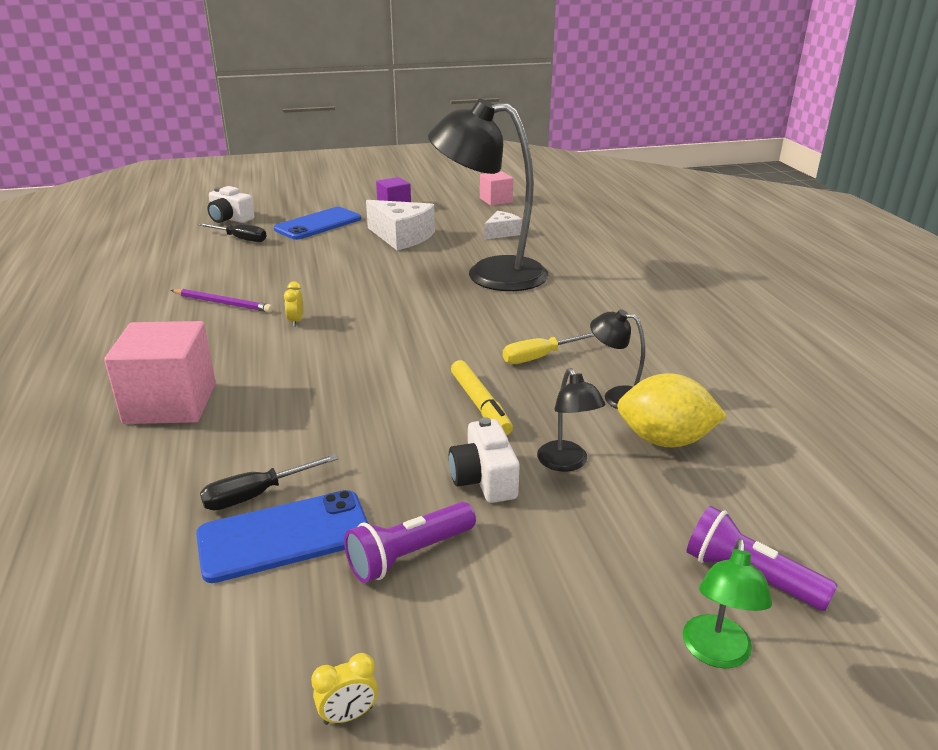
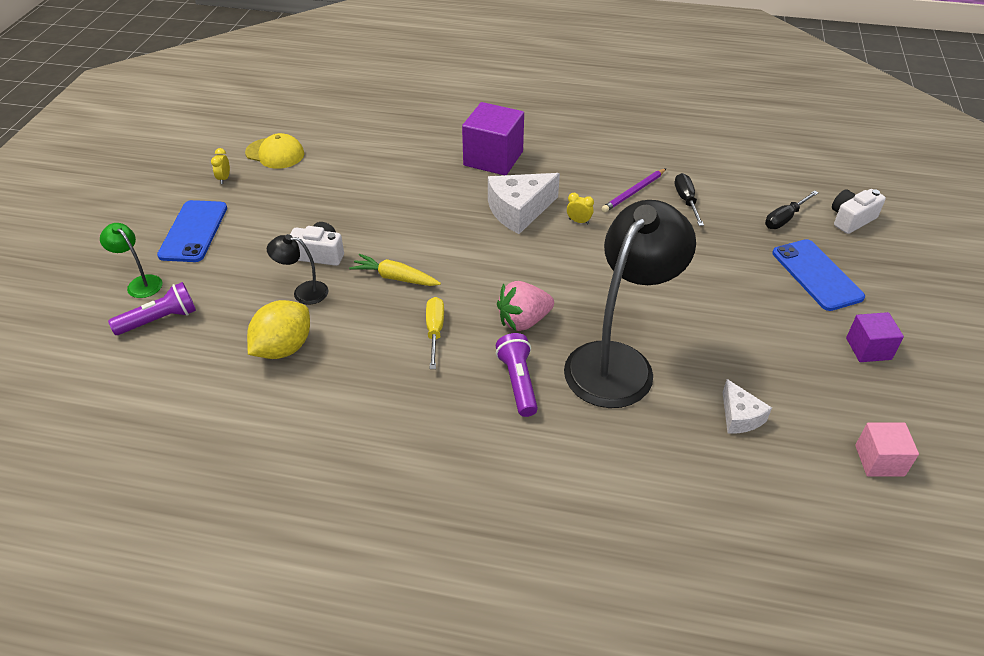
camera: 115 degrees right, 15 degrees up
pink cube [104,321,216,424] -> purple cube [462,102,524,175]
blue phone [196,490,369,583] -> blue phone moved to [157,200,227,262]
black screwdriver [200,454,338,510] -> black screwdriver moved to [675,173,704,226]
purple flashlight [344,502,476,583] -> purple flashlight moved to [496,333,538,417]
white cheese [366,200,435,250] -> white cheese moved to [488,173,560,234]
yellow marker [451,360,513,435] -> yellow carrot [349,254,441,286]
black lamp [590,309,645,409] -> none
none -> yellow cap [245,133,304,169]
none -> pink strawberry [497,281,554,331]

